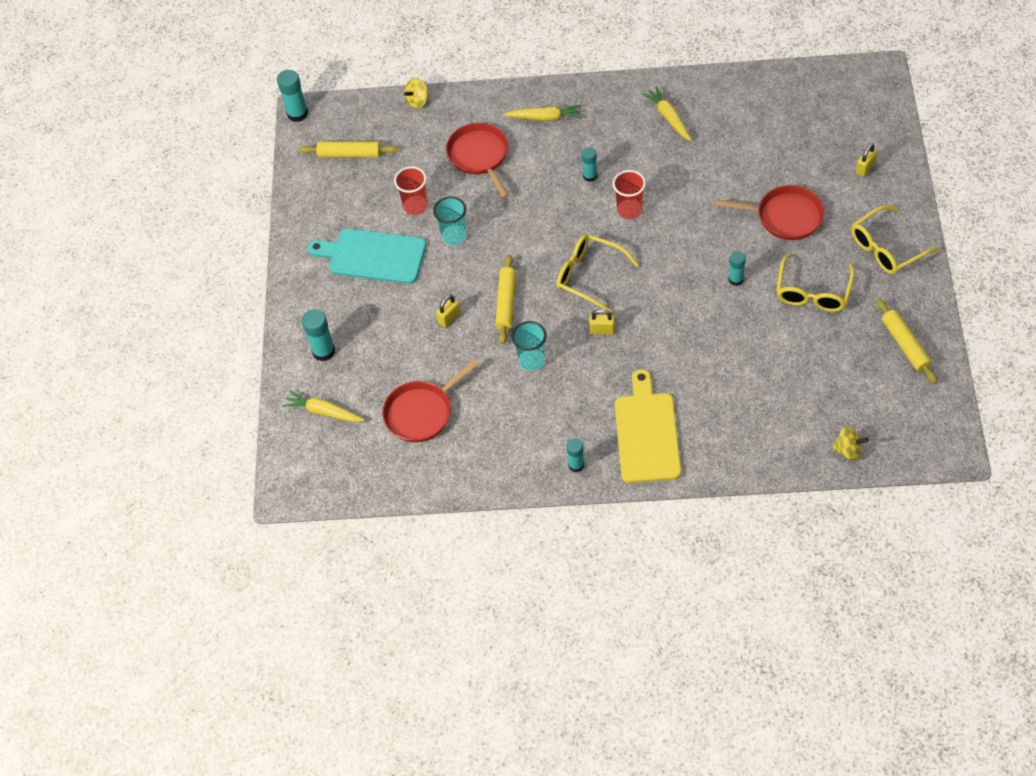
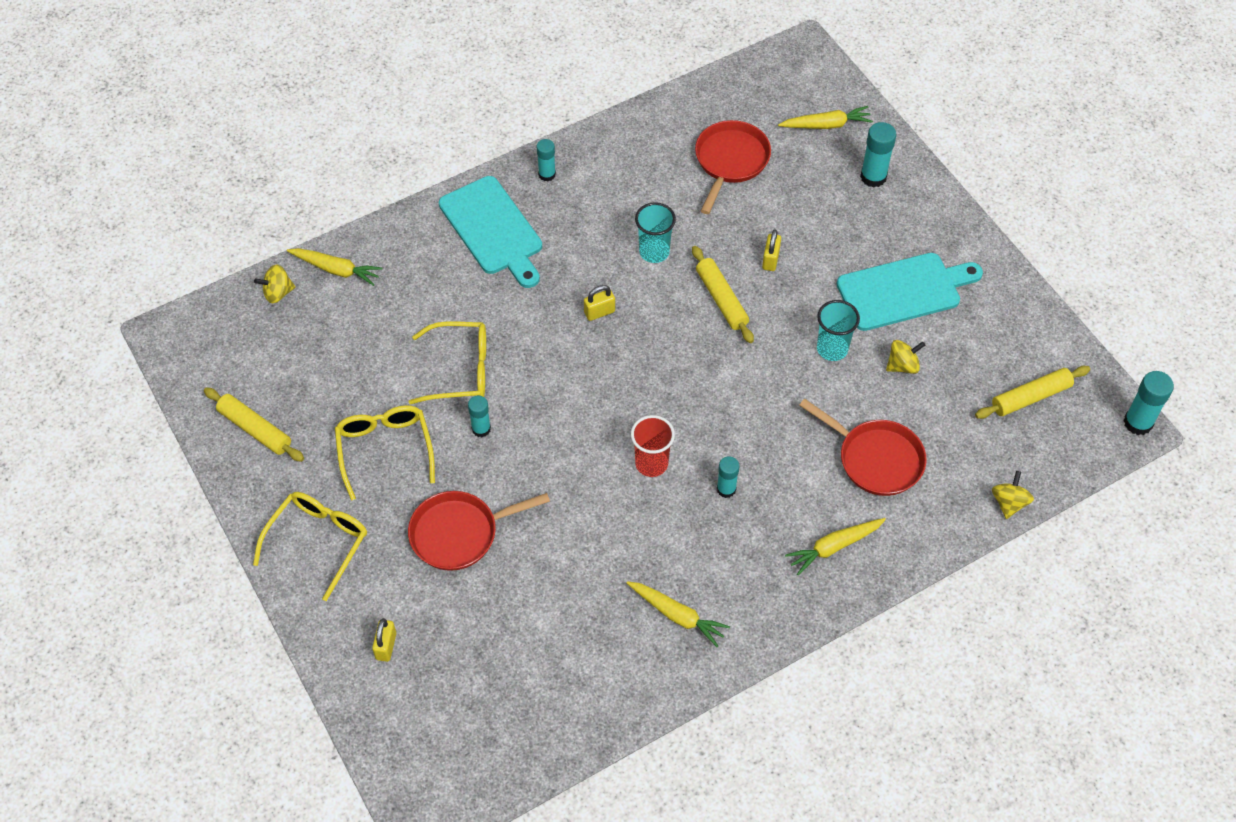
camera: 145 degrees right, 0 degrees up
red cup [394,166,428,215] -> yellow spinning top [886,340,925,374]
yellow glasses [556,234,639,313] -> yellow glasses moved to [408,321,486,404]
yellow cutting board [615,369,681,483] -> turquoise cutting board [439,176,542,288]
none -> yellow carrot [287,248,383,286]

